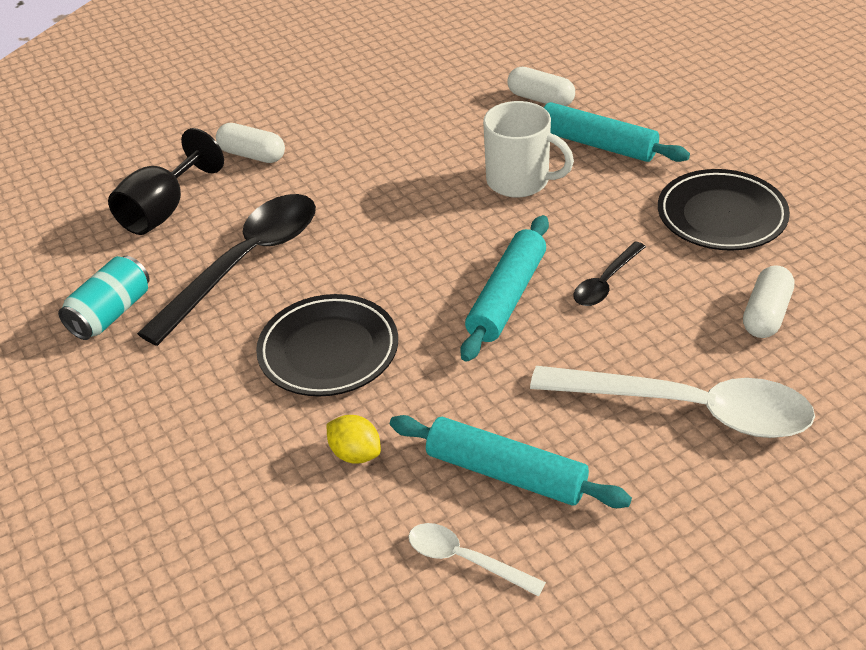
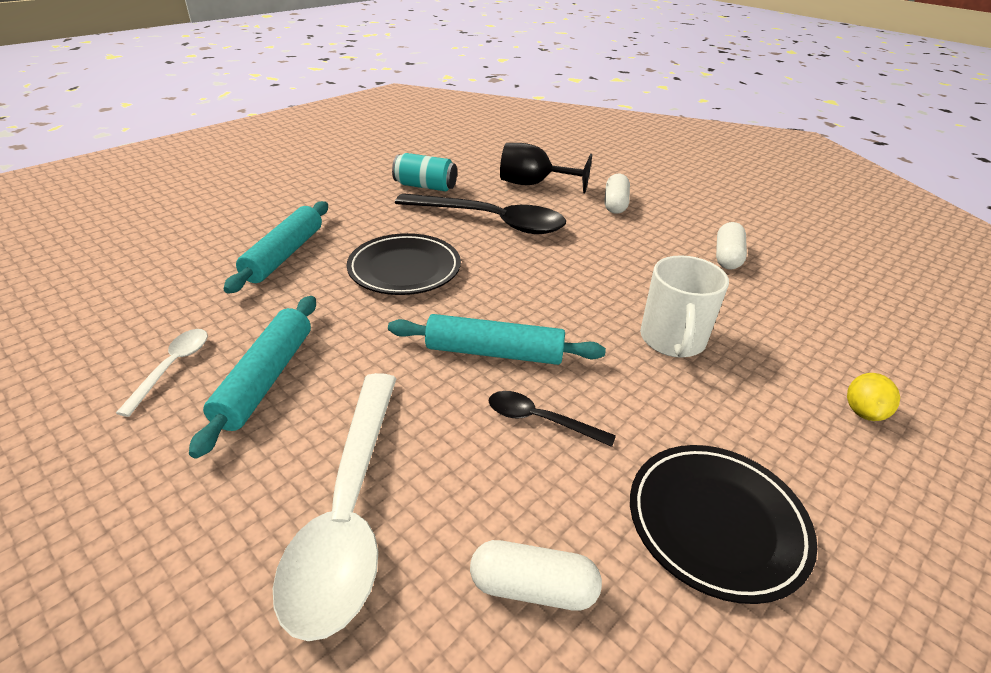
camera: 70 degrees right, 5 degrees down
yellow lemon [327,415,381,464] -> yellow lemon moved to [847,373,900,421]
white capsule [507,67,575,106] -> white capsule moved to [716,222,747,270]
turquoise rolling pin [544,102,690,162] -> turquoise rolling pin moved to [224,201,328,294]

